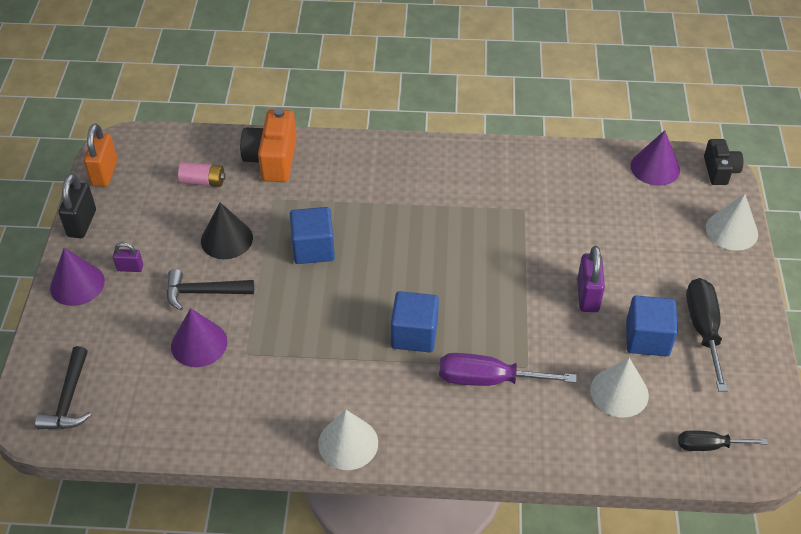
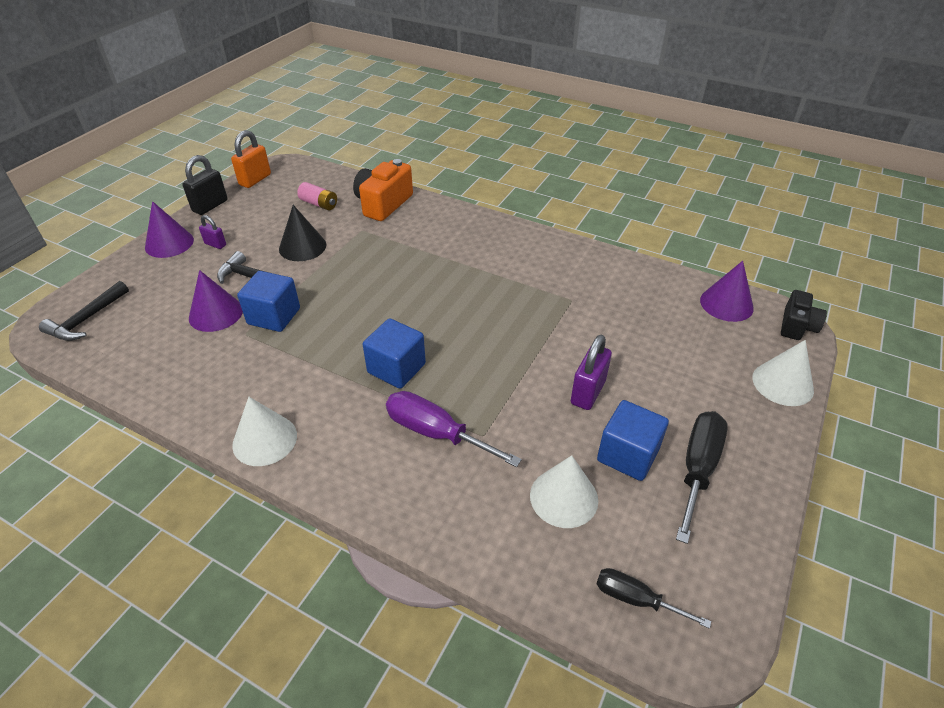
camera: 25 degrees right, 5 degrees down
blue cube [290,207,335,264] -> blue cube moved to [237,271,300,332]

